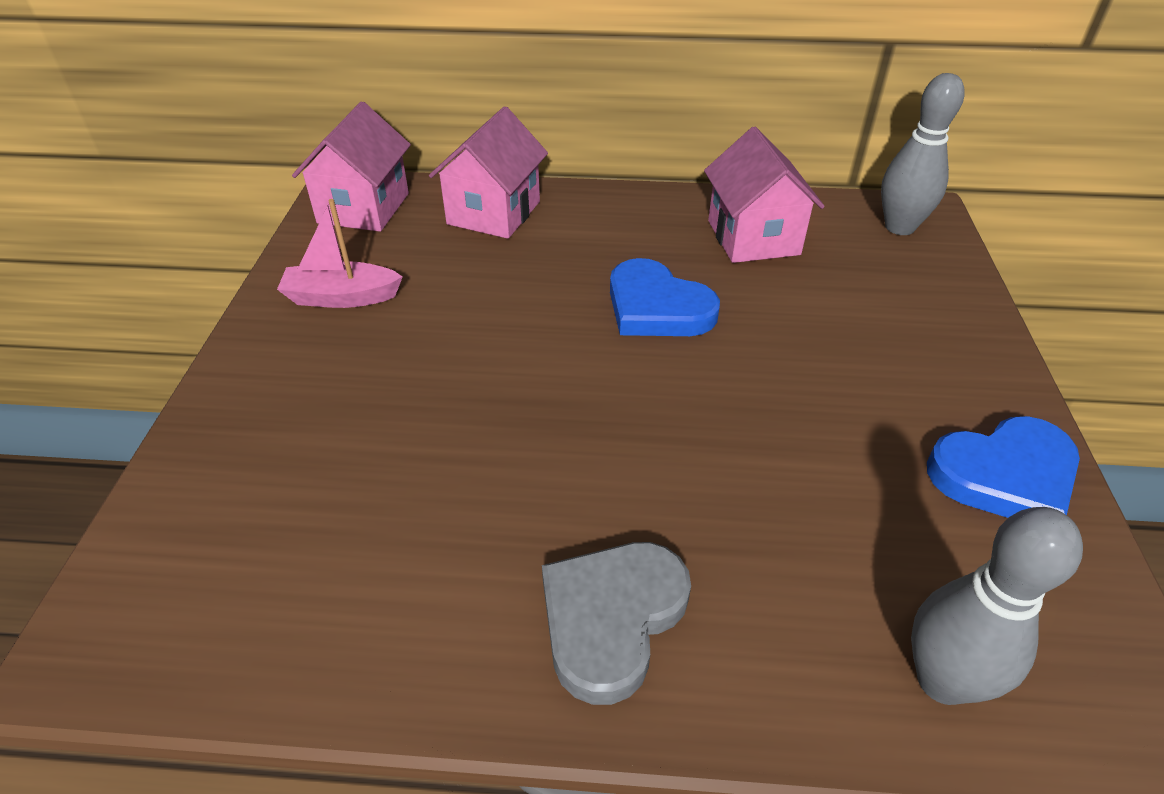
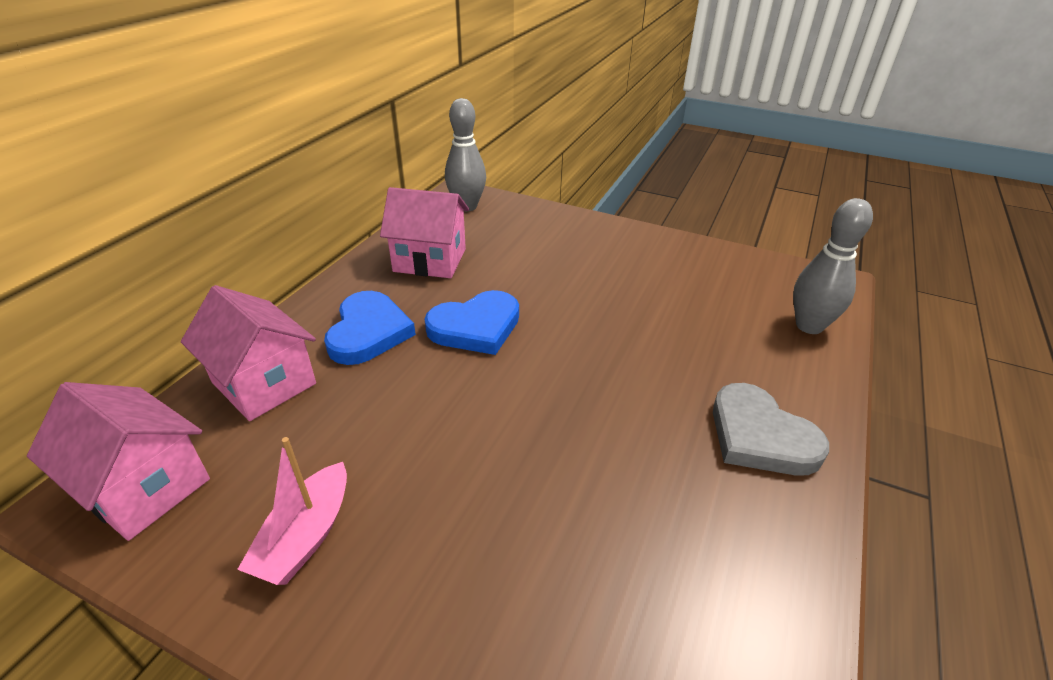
camera: 70 degrees left, 5 degrees down
blue heart [927,416,1080,518] -> blue heart moved to [324,291,416,365]

